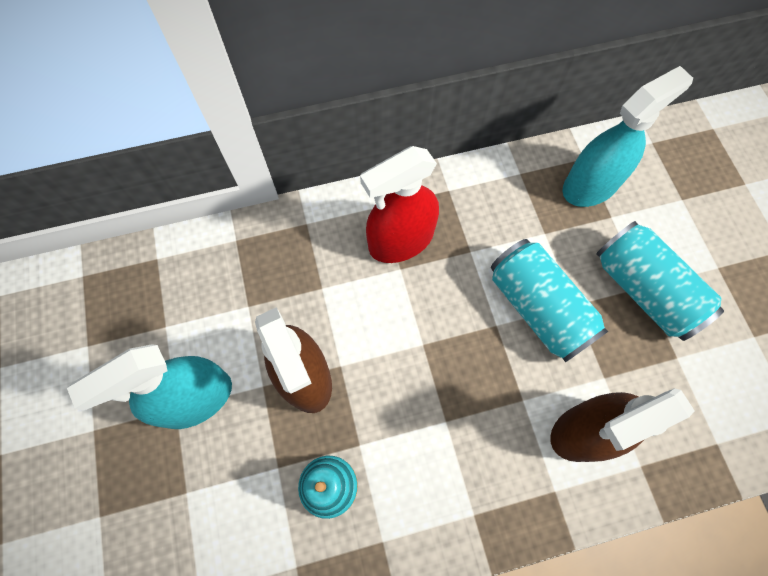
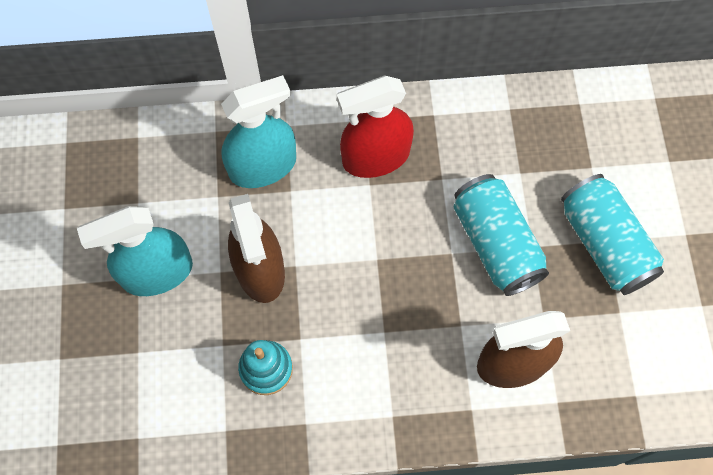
camera: 10 degrees right, 0 degrees up
turquoise spray bottle [562,66,693,207] -> turquoise spray bottle moved to [221,75,296,188]

